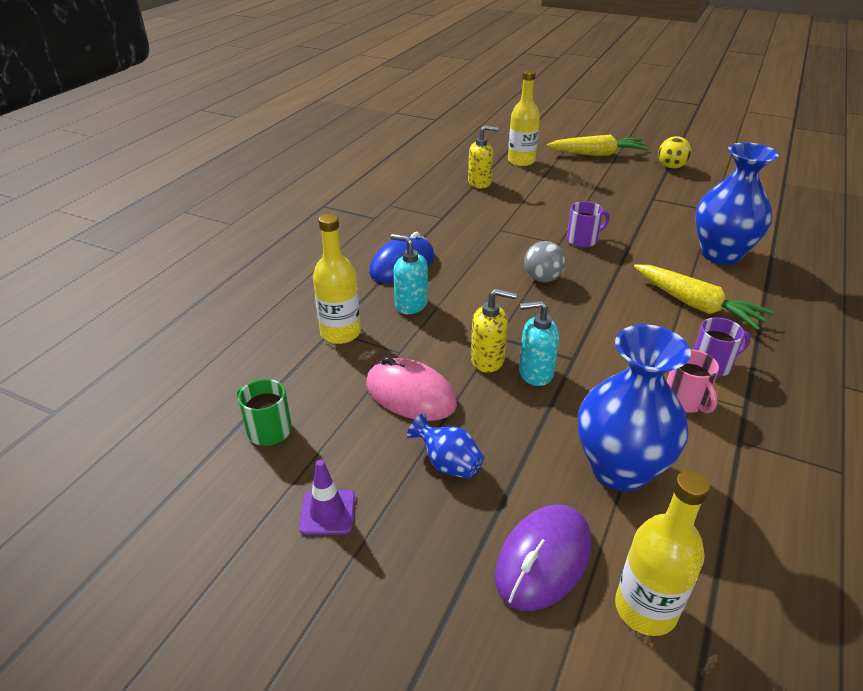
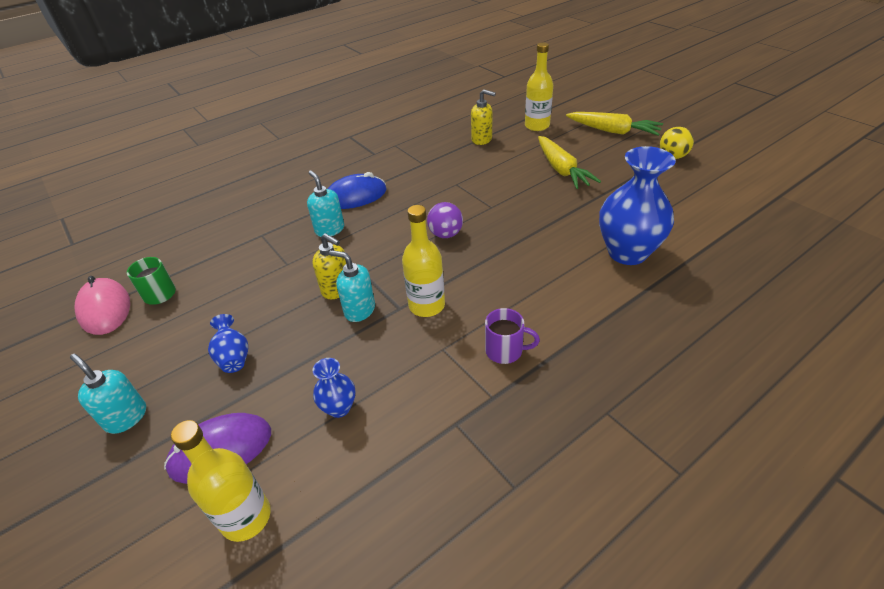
camera: 30 degrees right, 5 degrees up
purple traffic cone [299,460,355,535] -> none
yellow bottle [313,214,361,344] -> yellow bottle moved to [402,205,445,317]
pink mouse [366,356,457,421] -> pink mouse moved to [74,276,130,335]
grey ball [524,241,566,282] -> purple ball [427,202,463,238]
purple mug [567,201,609,247] -> none
blue vase [578,324,691,492] -> blue vase [313,358,356,418], size x0.48
yellow carrot [634,264,774,330] -> yellow carrot moved to [538,136,601,189]
pink mug [667,349,719,413] -> none
none -> turquoise soap dispenser [70,354,146,434]

